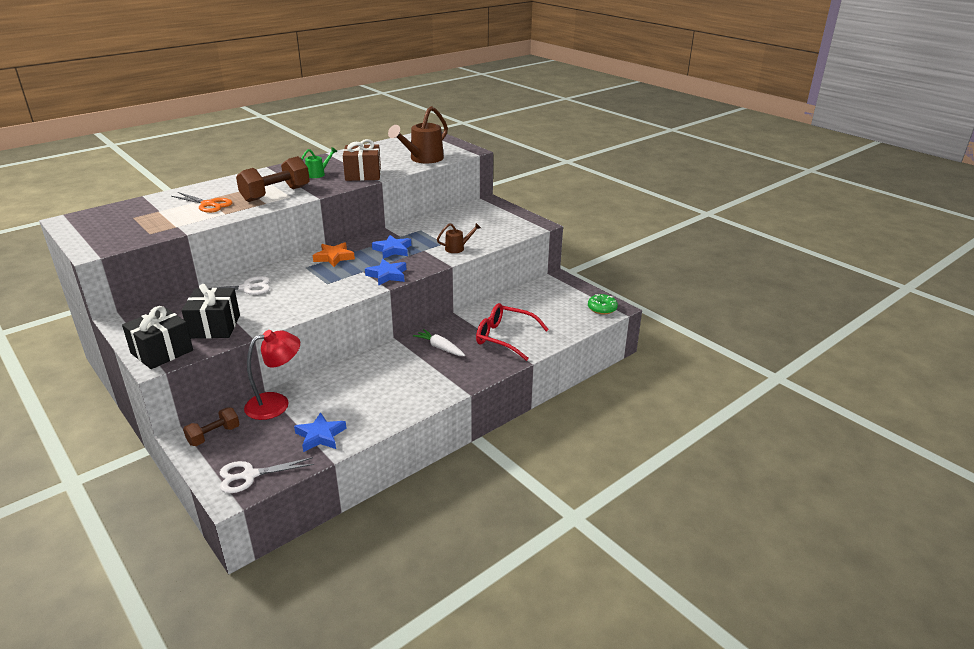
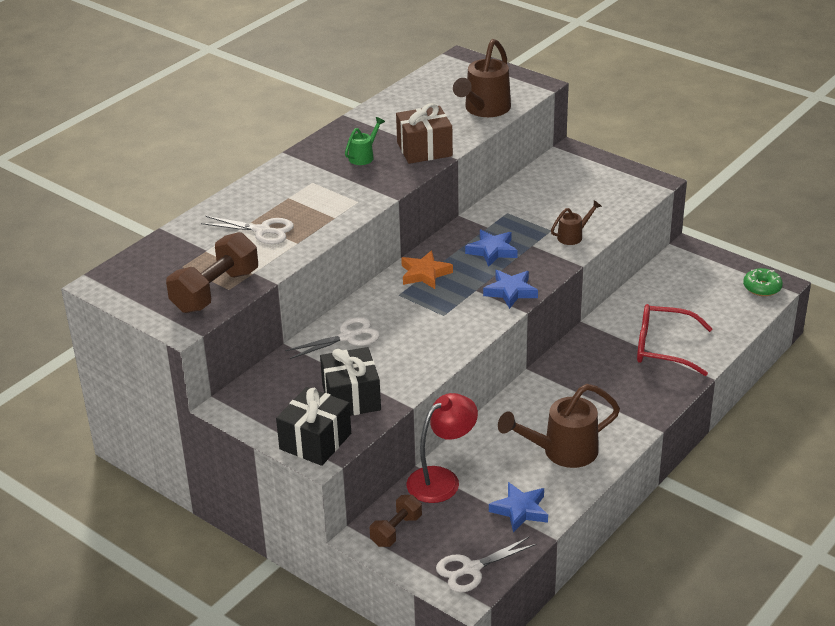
camera: 10 degrees left, 5 degrees up
orange scissors [171,192,232,213] -> white scissors [201,216,294,244]
brown dumbbell [236,156,310,202] -> brown dumbbell moved to [166,232,258,313]
white carrot [413,329,465,356] -> none
none -> brown watering can [498,384,620,468]

